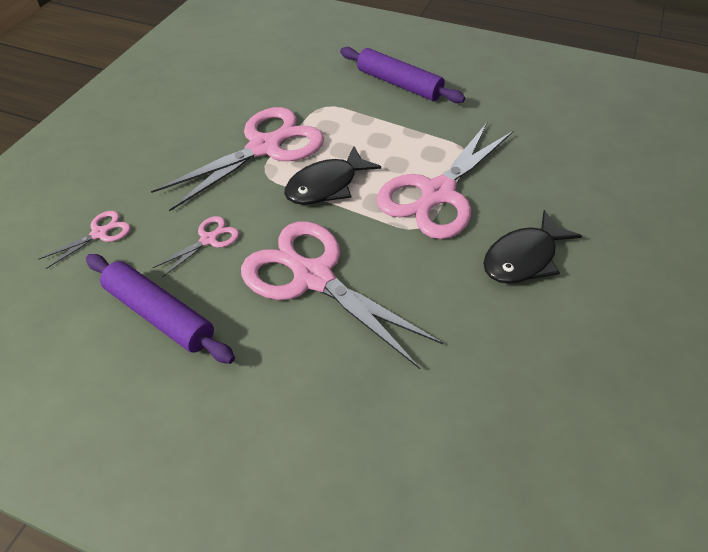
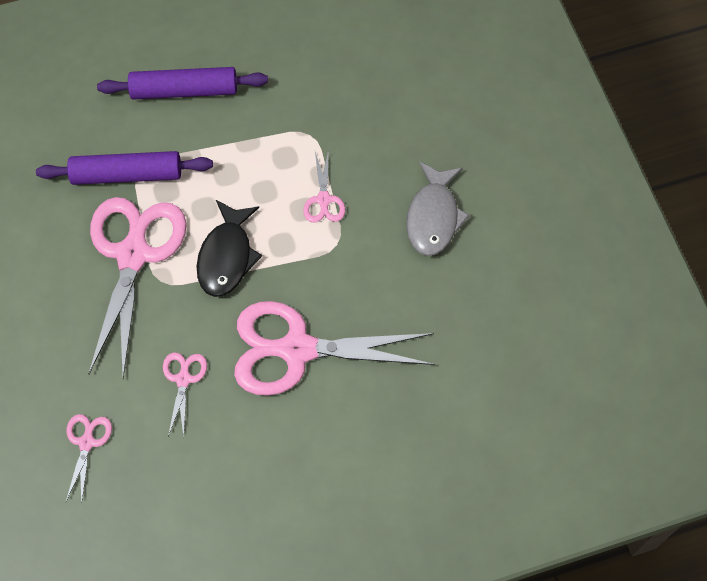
camera: 40 degrees left, 15 degrees up
purple rolling pin [86,254,235,364] -> purple rolling pin moved to [36,151,213,185]
pink scissors [377,123,513,239] -> pink scissors [303,150,345,223], size x0.44
black fish [483,210,582,284] -> grey fish [406,161,470,256]

